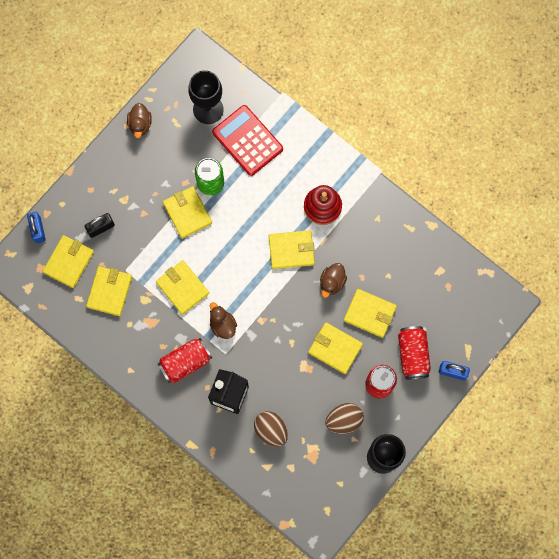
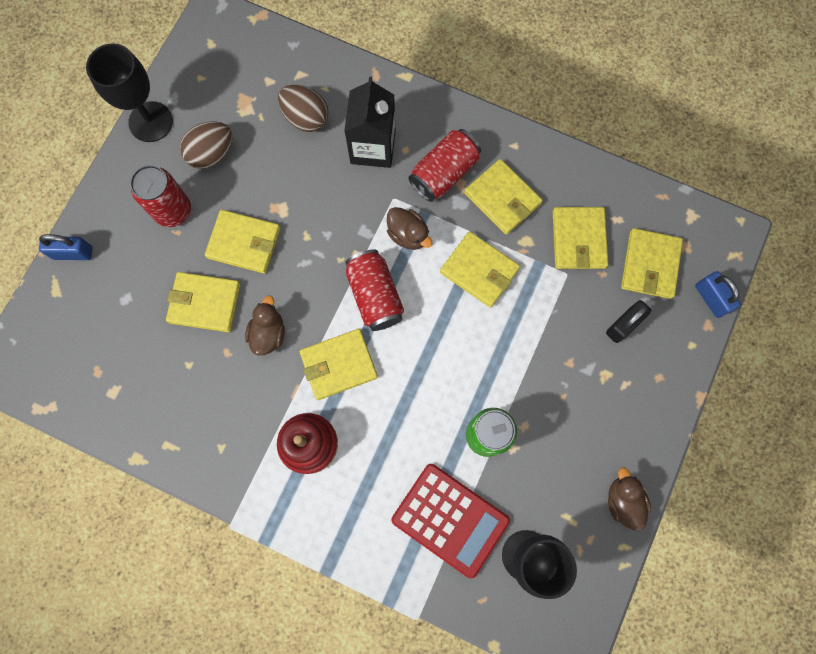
camera: 165 degrees right, 0 degrees up
yellow wallet [163,186,212,239] -> yellow wallet moved to [464,159,543,235]
red can [398,326,431,380] -> red can moved to [345,249,404,331]

